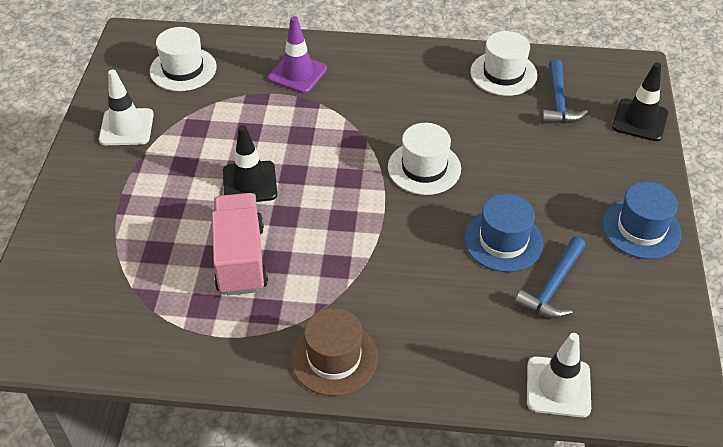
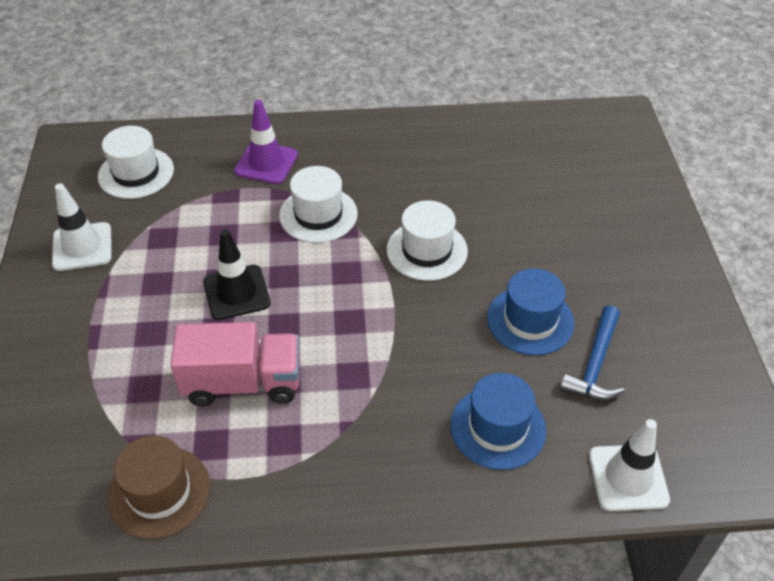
camera: 10 degrees left, 0 degrees up
pink truck [212,193,268,295] -> pink truck turned 105 degrees clockwise [170,322,300,407]
brown hat [291,308,378,396] -> brown hat moved to [108,435,210,539]
white hat [470,31,537,96] -> white hat moved to [279,166,358,243]
blue hammer [541,59,588,124] -> none
blue hat [602,182,682,259] -> blue hat moved to [450,373,546,470]
black traffic cone [612,63,668,141] -> none

